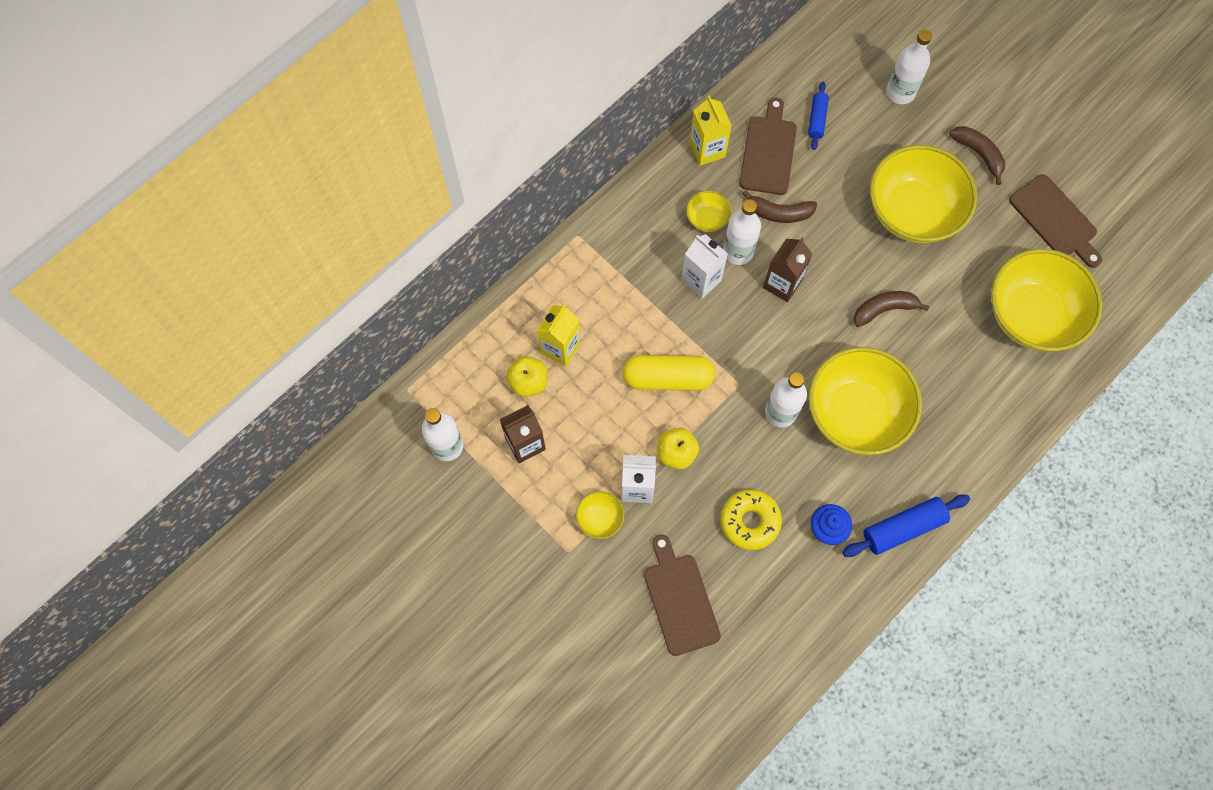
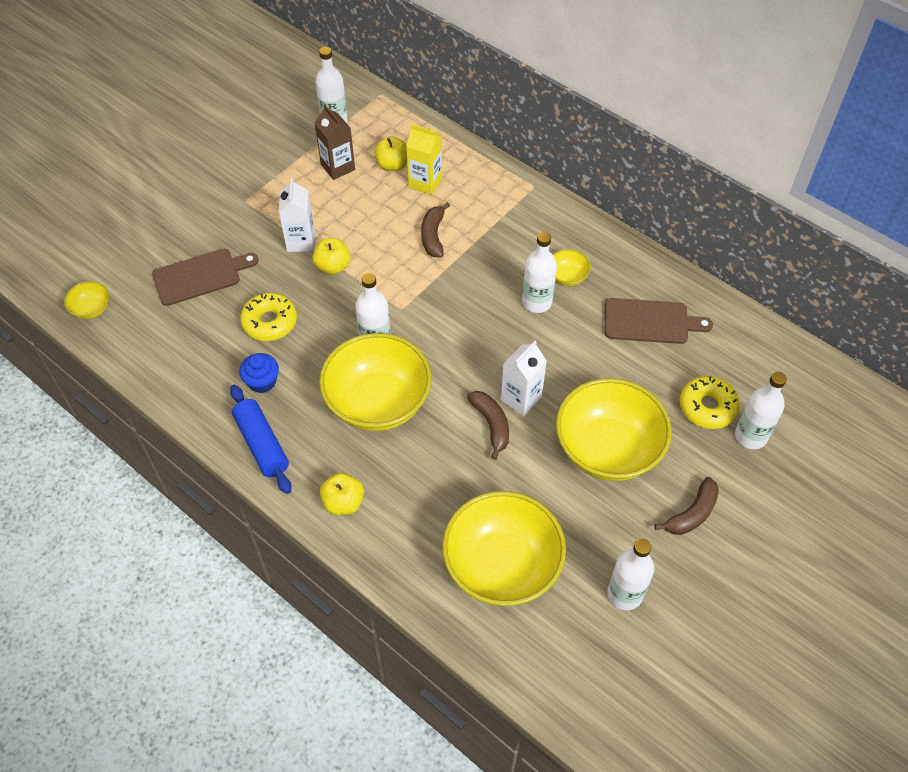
camera: 85 degrees right, 15 degrees down
yellow bowl [576,491,625,539] -> yellow bowl moved to [64,281,109,319]
yellow capsule [622,355,715,390] -> none
white carton [681,234,728,299] -> white carton moved to [501,341,547,416]
yellow carton [690,95,732,166] -> none
brown banana [742,190,817,223] -> brown banana moved to [421,202,450,257]
brown carton [763,238,812,302] -> none
blue rolling pin [808,82,829,150] -> none
brown cutting board [1009,174,1102,268] -> white bottle [607,538,654,610]
none -> yellow apple [320,473,364,515]
none -> yellow donut [680,376,740,429]

